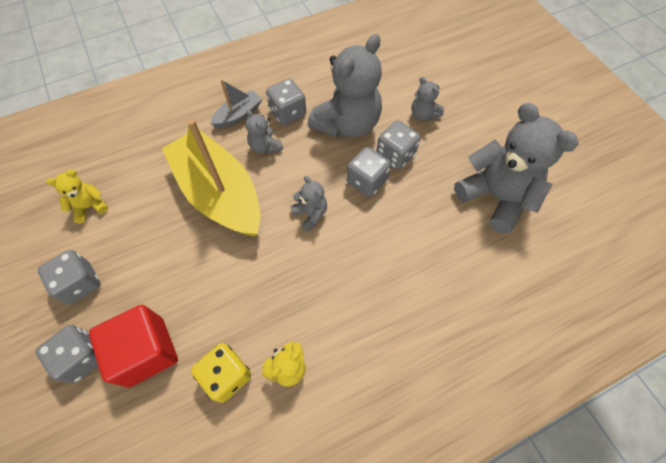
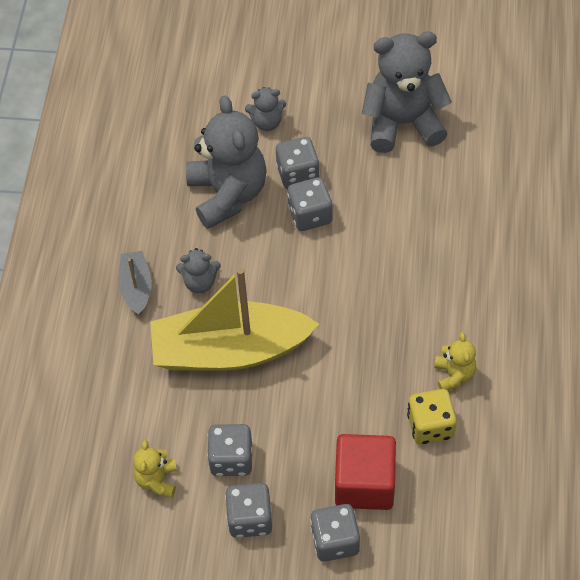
camera: 55 degrees left, 5 degrees down
grey dice [266,79,306,126] -> grey dice moved to [207,424,252,476]
grey teddy bear [290,176,327,232] -> none

